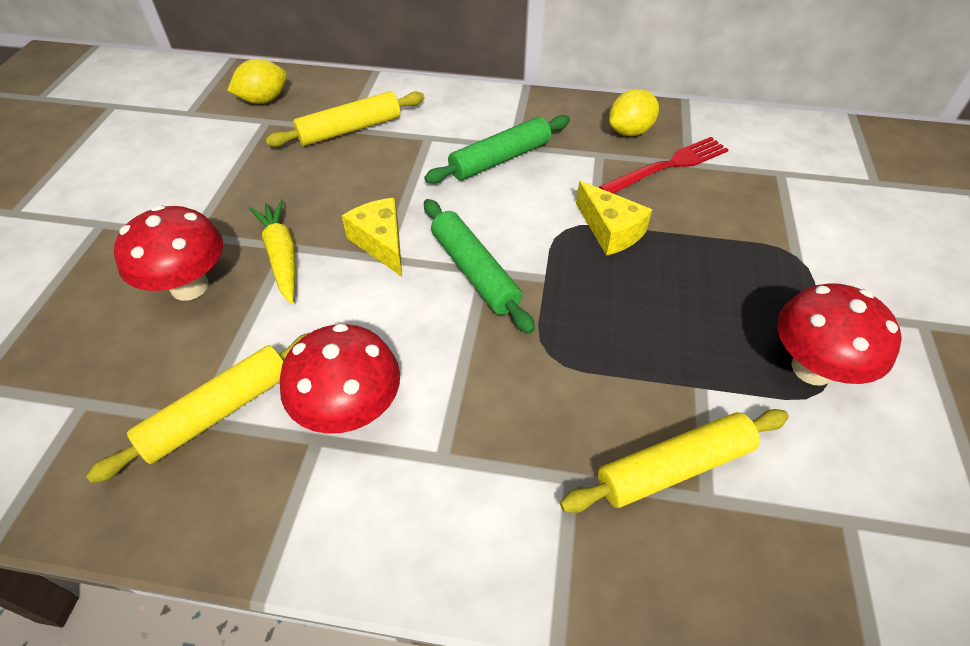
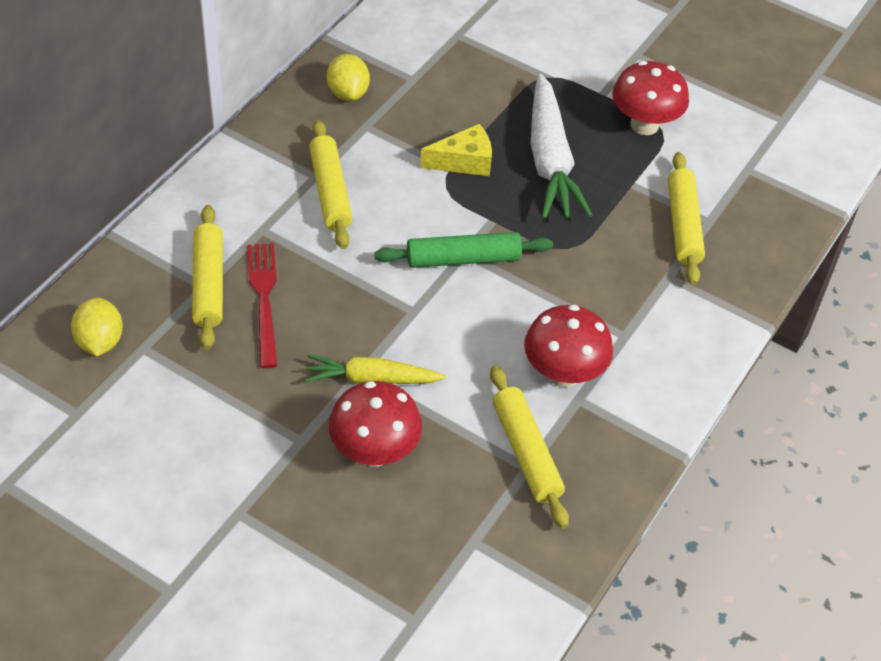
camera: 70 degrees left, 0 degrees up
yellow cheese [342,198,402,277] -> none
green rolling pin [424,115,570,184] -> yellow rolling pin [309,120,352,249]
red fork [599,137,729,193] -> red fork moved to [247,243,277,368]
none -> white carrot [531,74,593,219]

